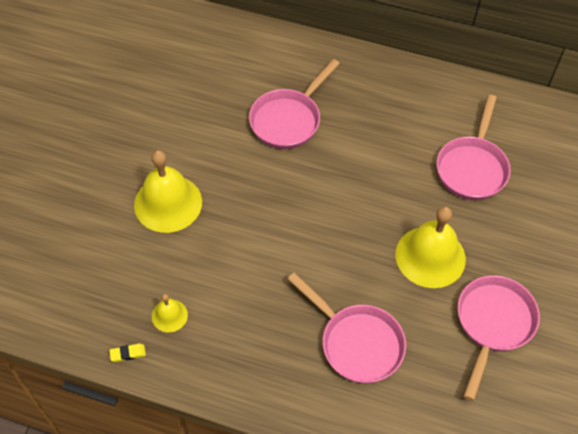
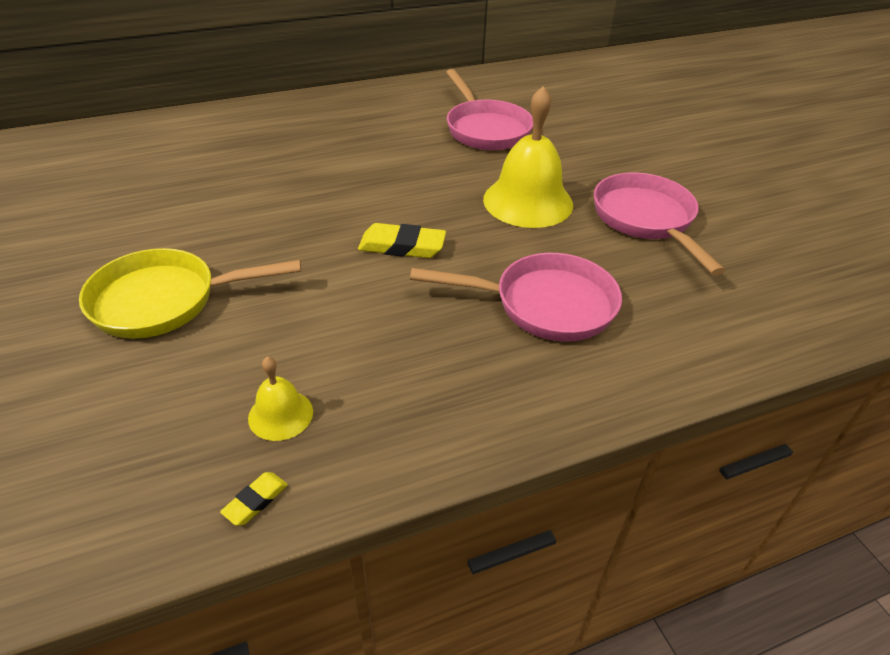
camera: 40 degrees left, 15 degrees down
yellow bell [134,150,202,233] -> yellow pan [79,248,301,339]
pink pan [249,59,340,149] -> none
none -> yellow eraser [358,223,446,258]

